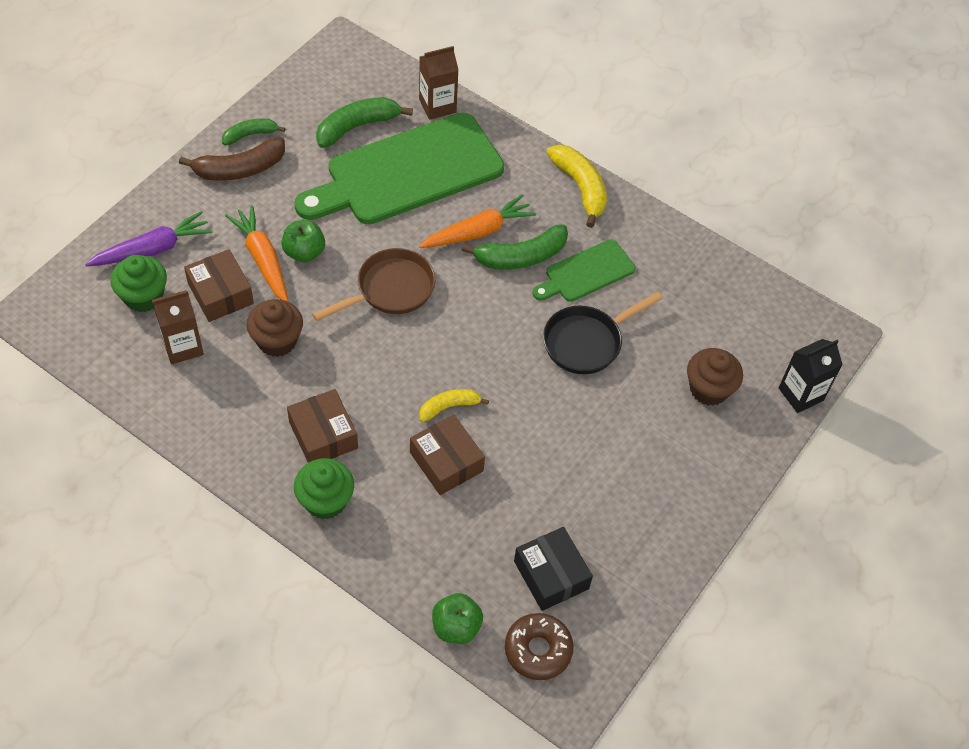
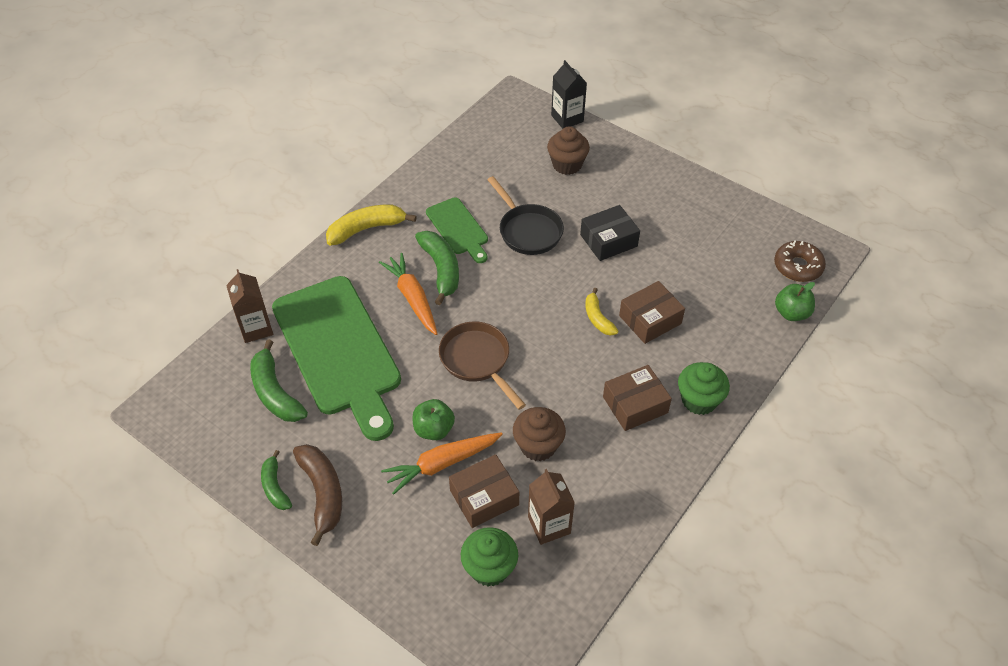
camera: 85 degrees left, 5 degrees down
purple carrot [85,211,213,266] -> none
black box [514,527,593,611] -> black box moved to [580,205,640,261]

